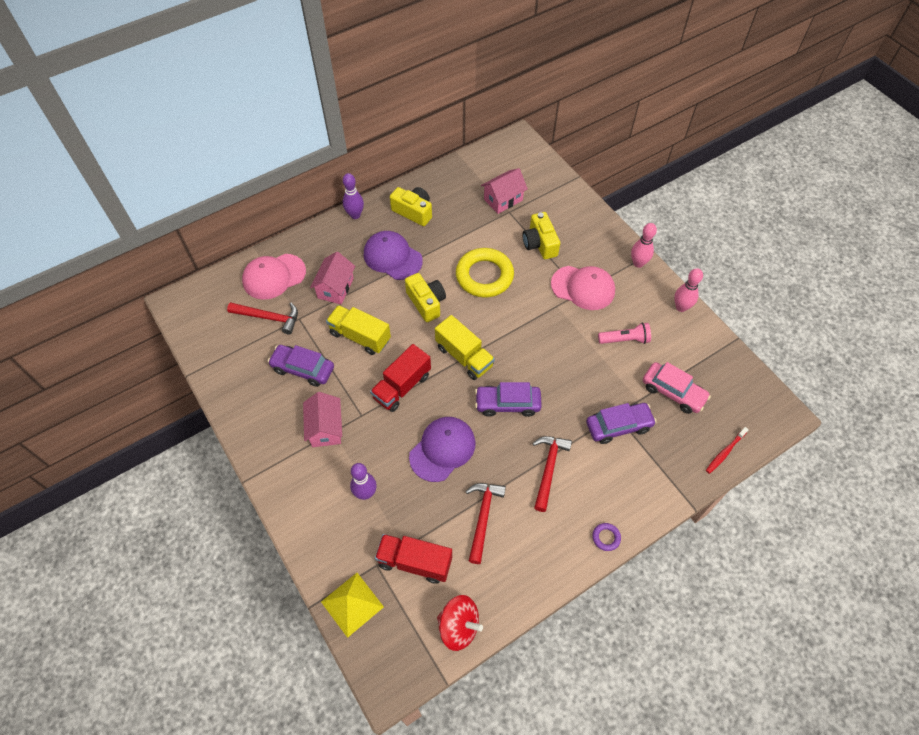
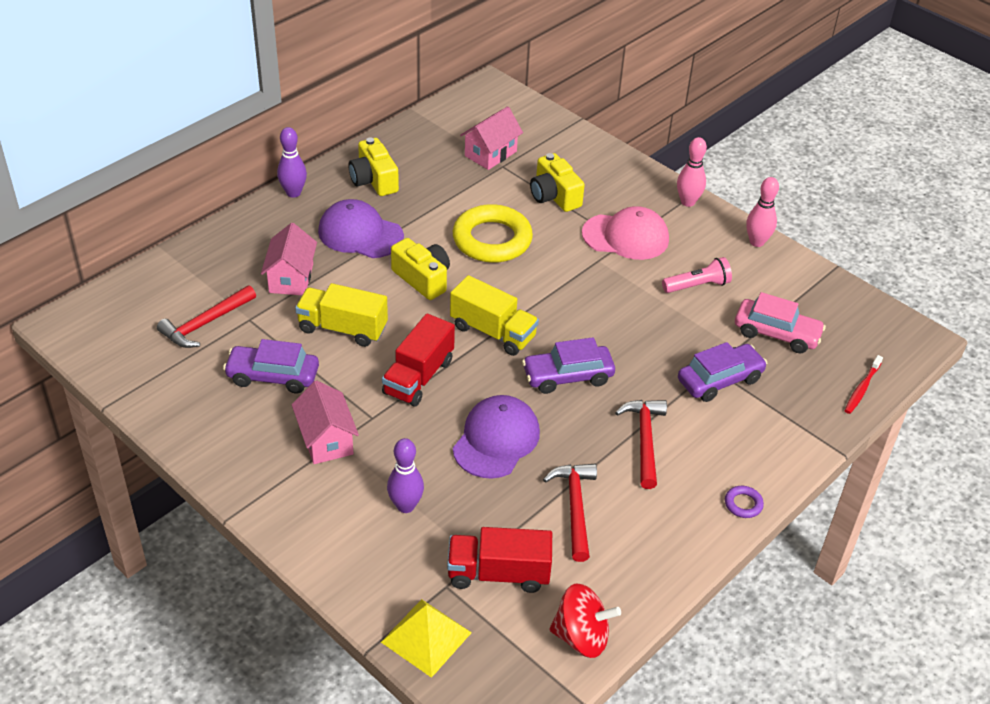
camera: 15 degrees left, 15 degrees down
red hammer [227,302,298,335] -> red hammer turned 135 degrees clockwise [157,285,256,348]
pink cap [242,254,306,300] -> none
yellow camera [390,187,432,226] -> yellow camera turned 135 degrees counterclockwise [349,137,399,196]

